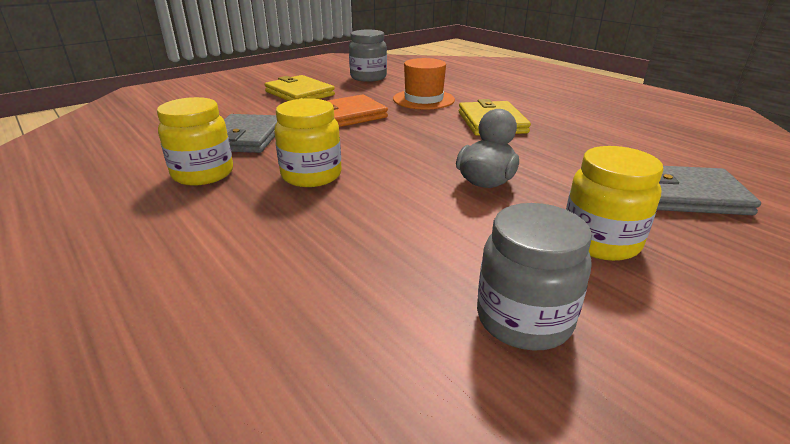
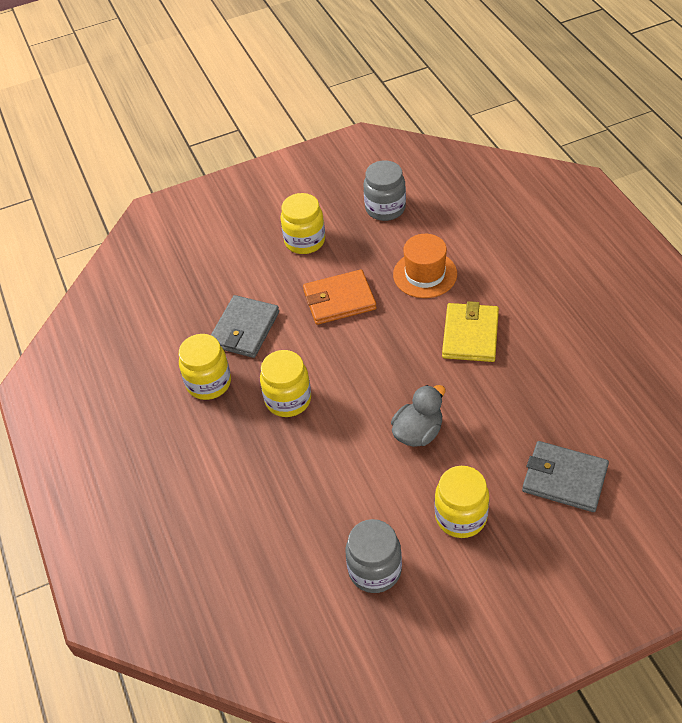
camera: 20 degrees right, 20 degrees up
yellow wallet [264,75,335,101] -> yellow jar [280,193,325,254]

